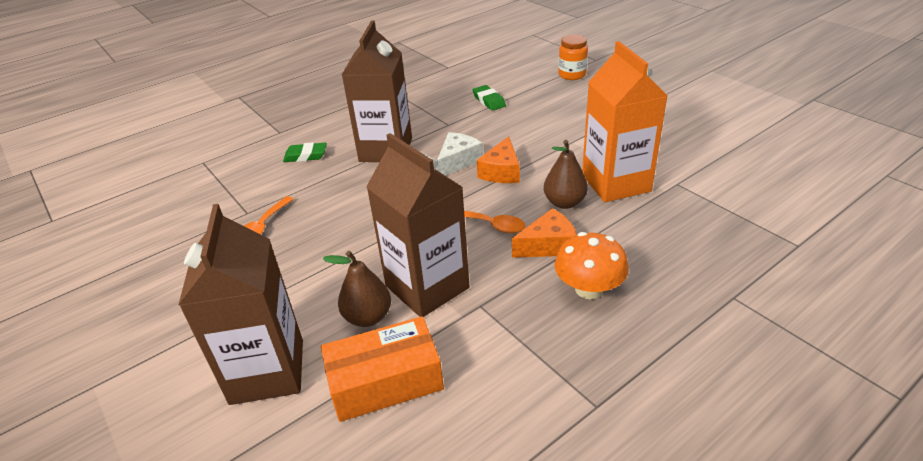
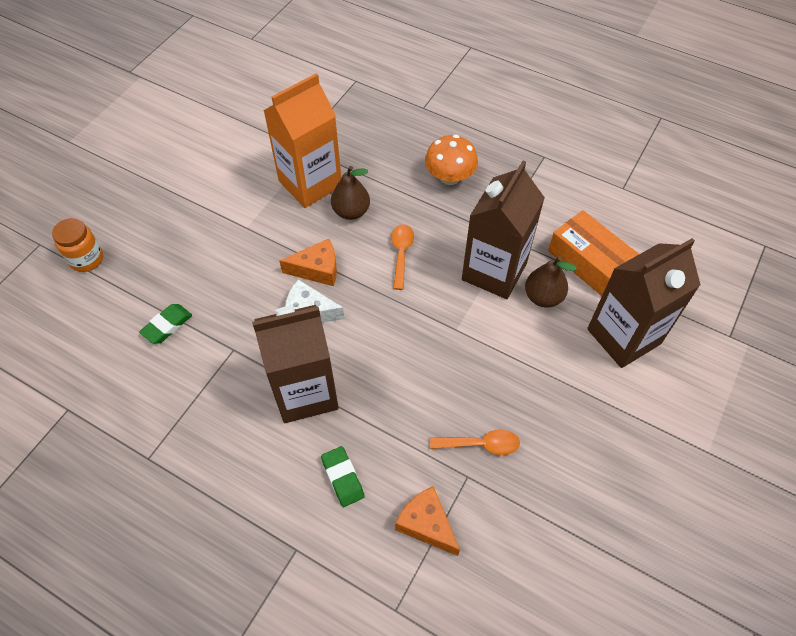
camera: 115 degrees left, 20 degrees up
orange cheese [512,208,577,258] -> orange cheese moved to [395,486,460,556]

